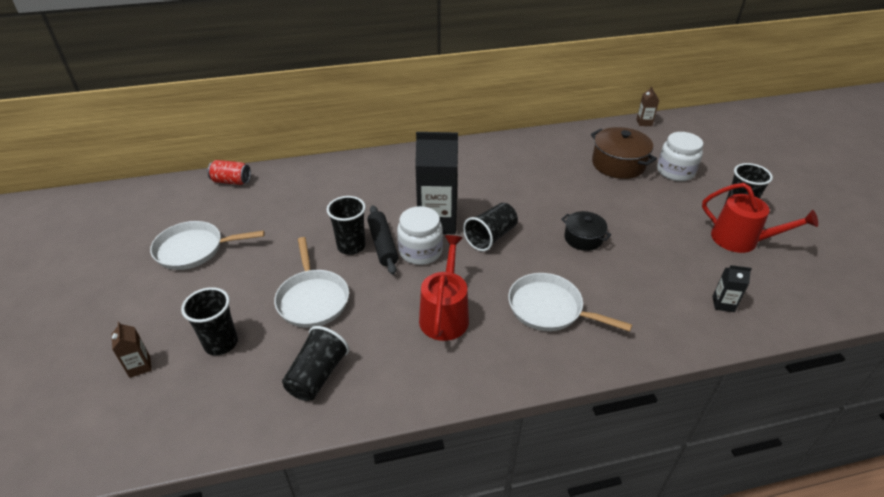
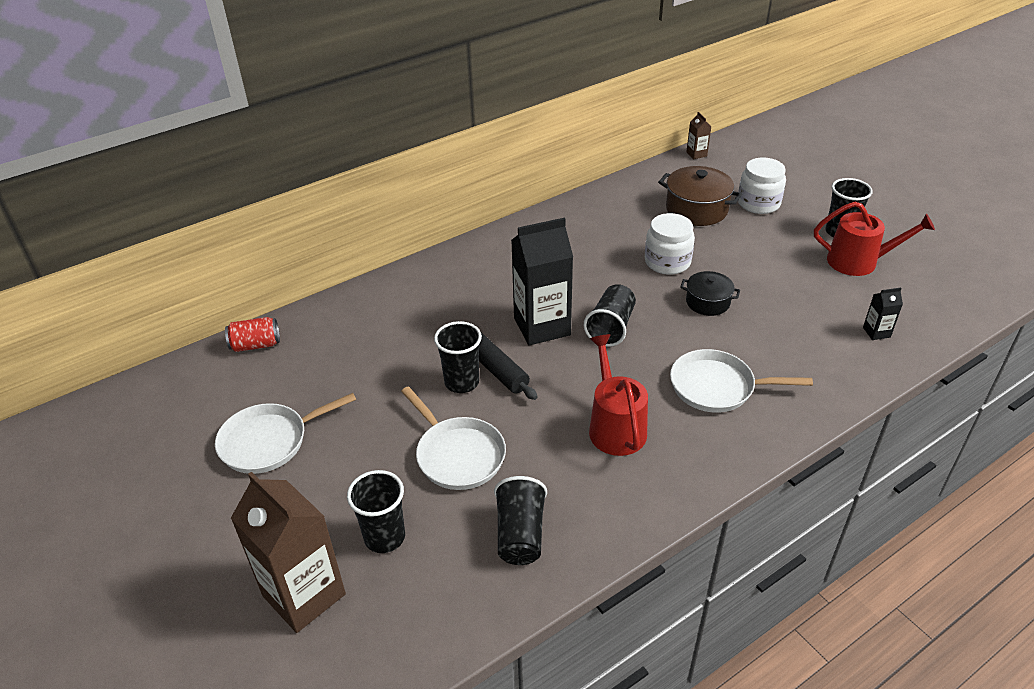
camera: 20 degrees left, 0 degrees up
brown carton [112,322,152,378] -> brown carton [231,472,346,633], size x2.28
white jar [397,206,443,265] -> white jar moved to [645,213,695,275]

